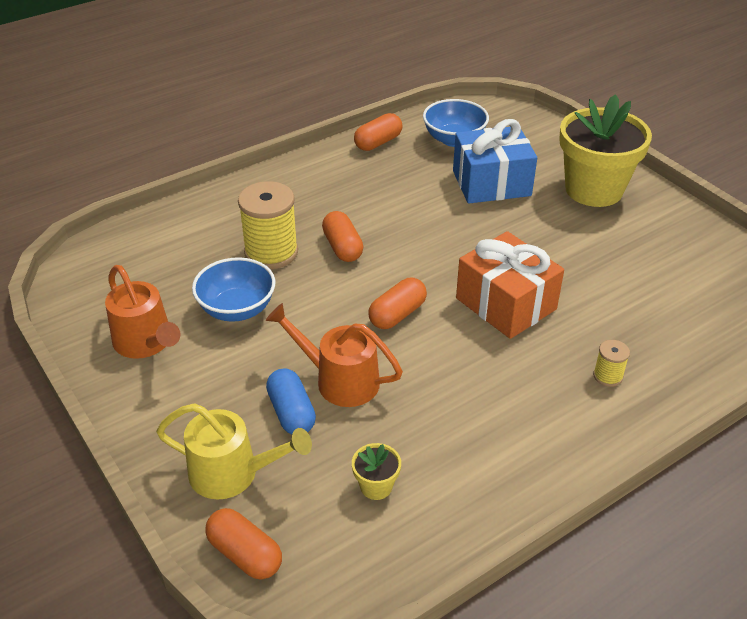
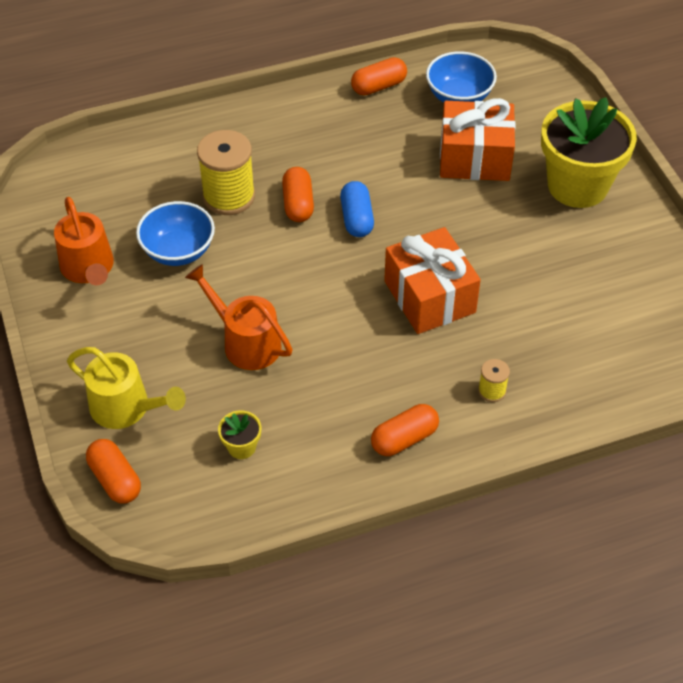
camera: 15 degrees right, 10 degrees up
blue capsule [266,368,316,434] -> blue capsule moved to [340,181,374,237]
orange capsule [368,278,427,329] -> orange capsule moved to [371,404,439,456]
blue gift [453,119,537,203] -> orange gift [440,98,516,181]

